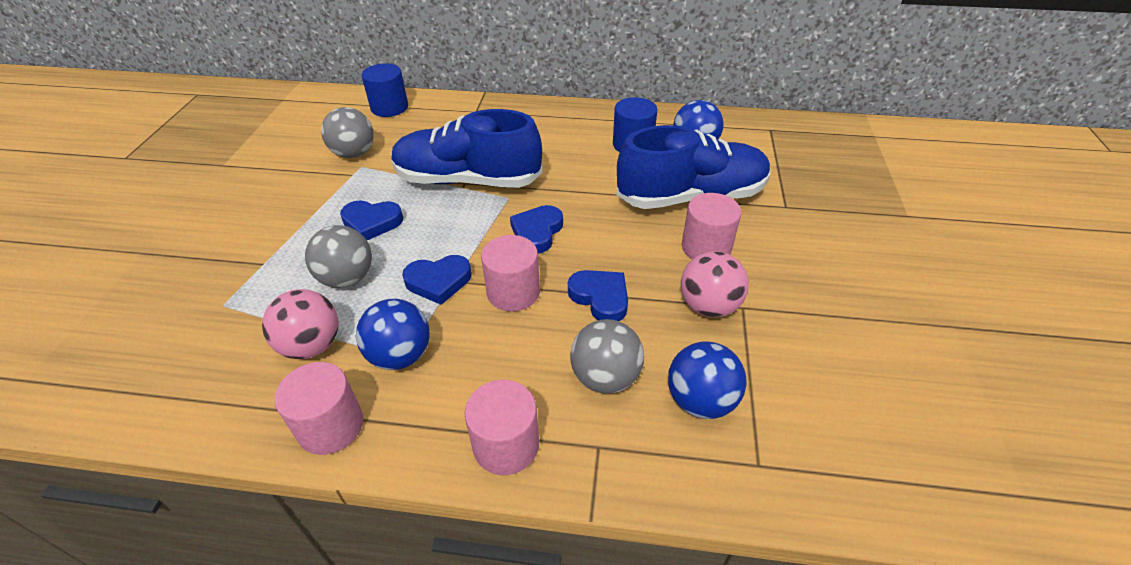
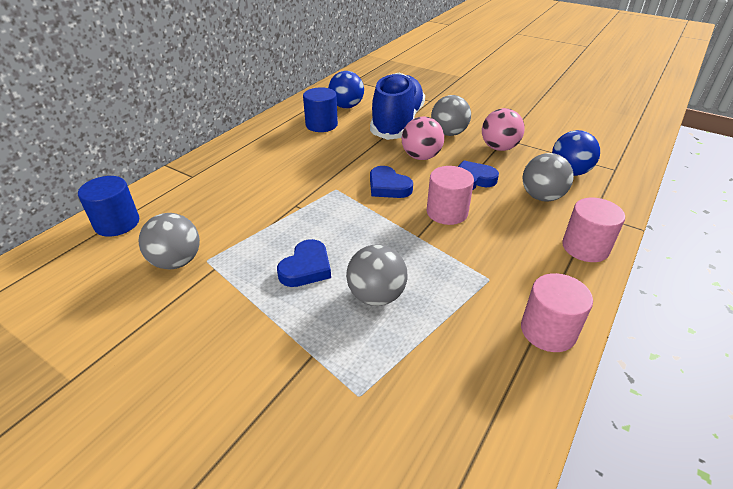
camera: 65 degrees left, 5 degrees down
pink ball [262,289,338,359] -> pink ball moved to [402,116,444,160]
blue ball [356,299,430,370] -> none
blue shoe [392,109,542,188] -> none
blue heart [402,255,472,305] -> none
pink cylinder [682,193,741,259] -> grey ball [431,95,471,136]

